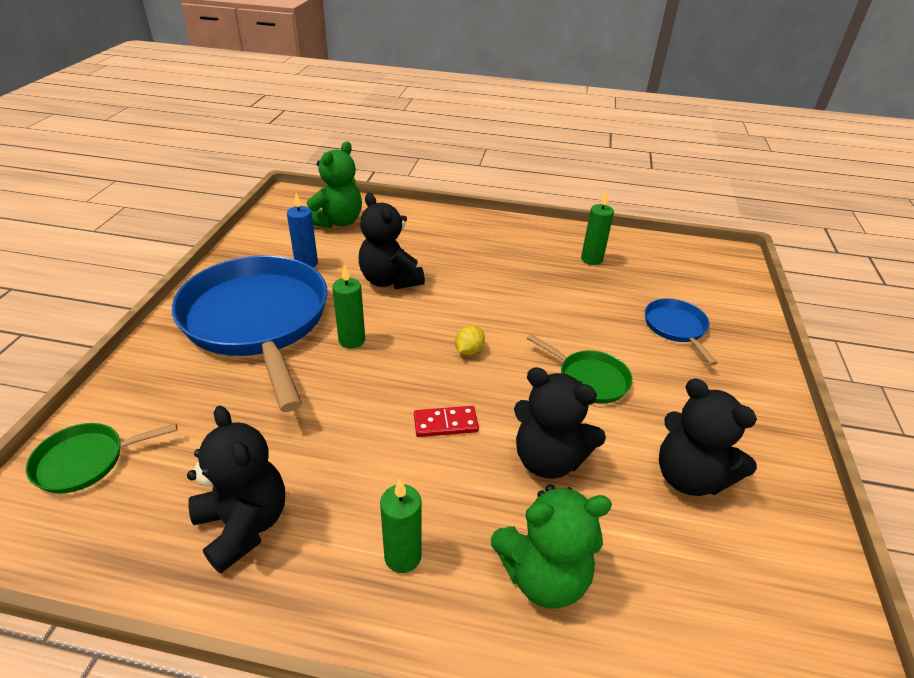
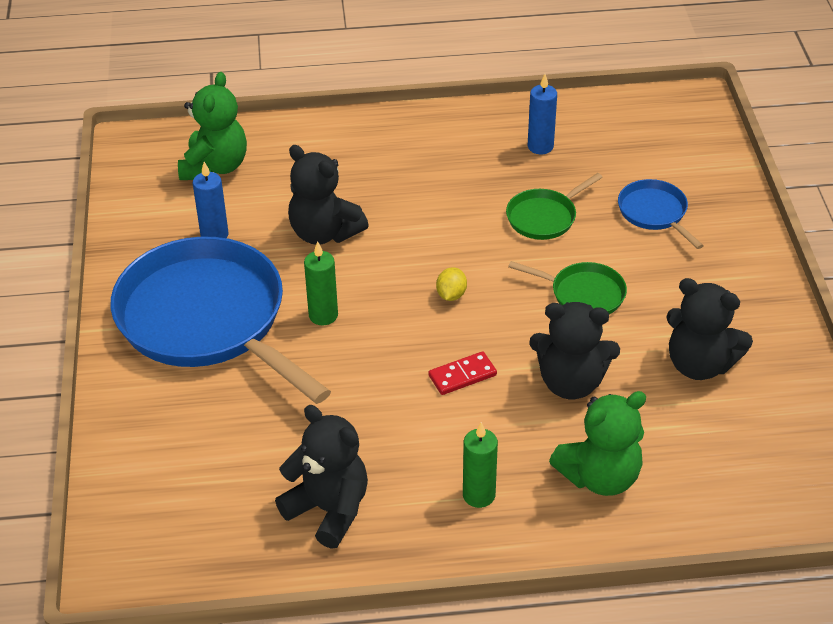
camera: 15 degrees left, 5 degrees up
green pan [26,423,178,494] -> green pan moved to [506,173,603,240]
green candle [581,191,614,265] -> blue candle [528,74,557,154]

